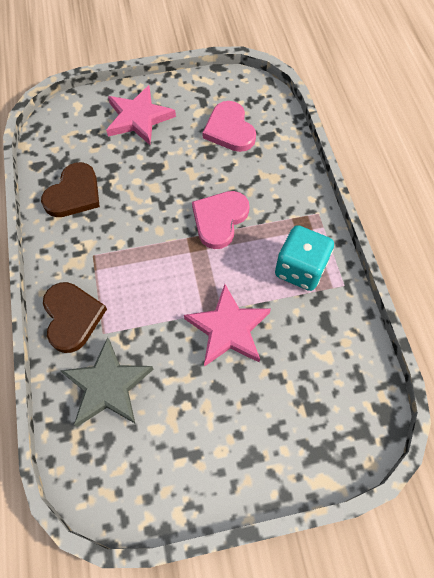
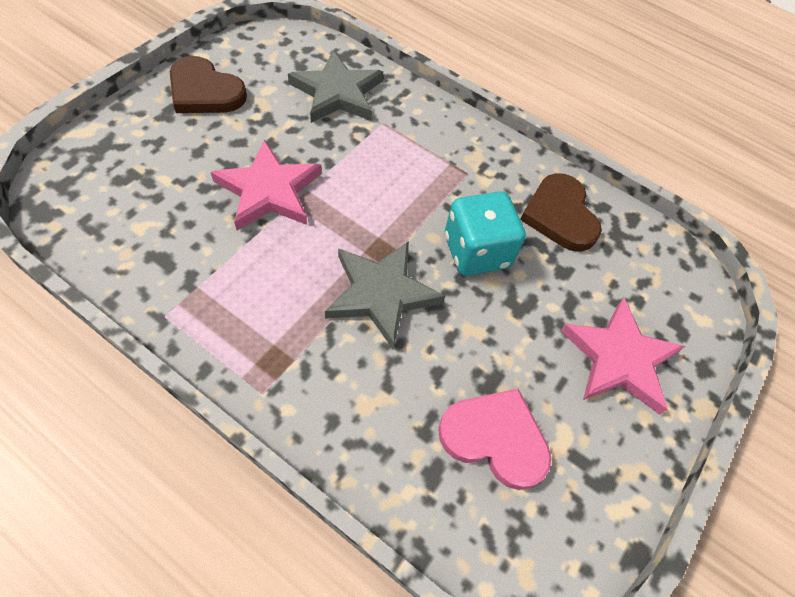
camera: 130 degrees right, 5 degrees down
brown heart [43,282,107,353] -> brown heart moved to [170,56,247,113]
pink heart [192,191,250,249] -> grey star [325,241,445,349]
turquoise dice [275,225,334,291] -> turquoise dice moved to [445,191,526,276]

